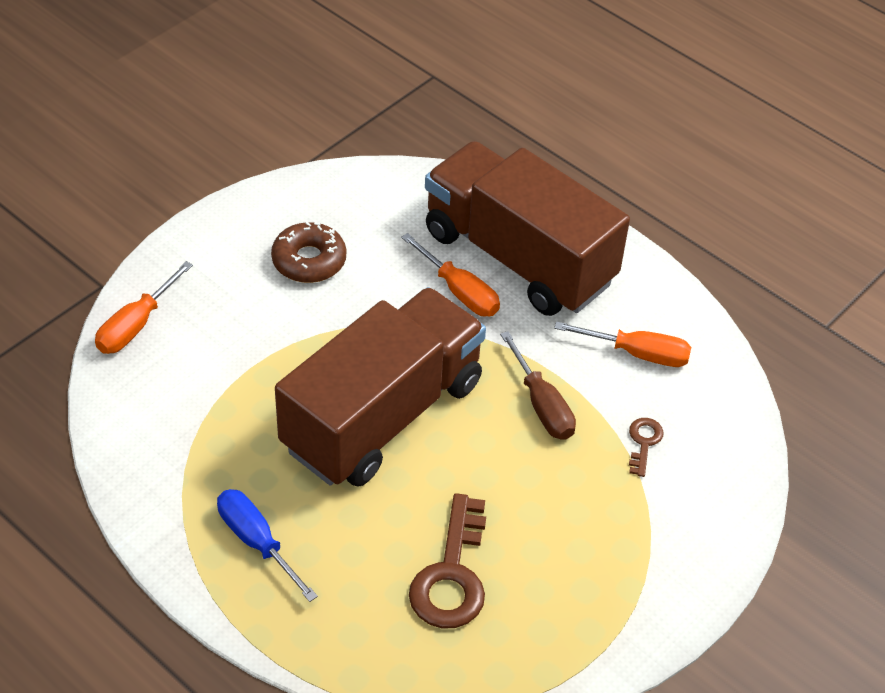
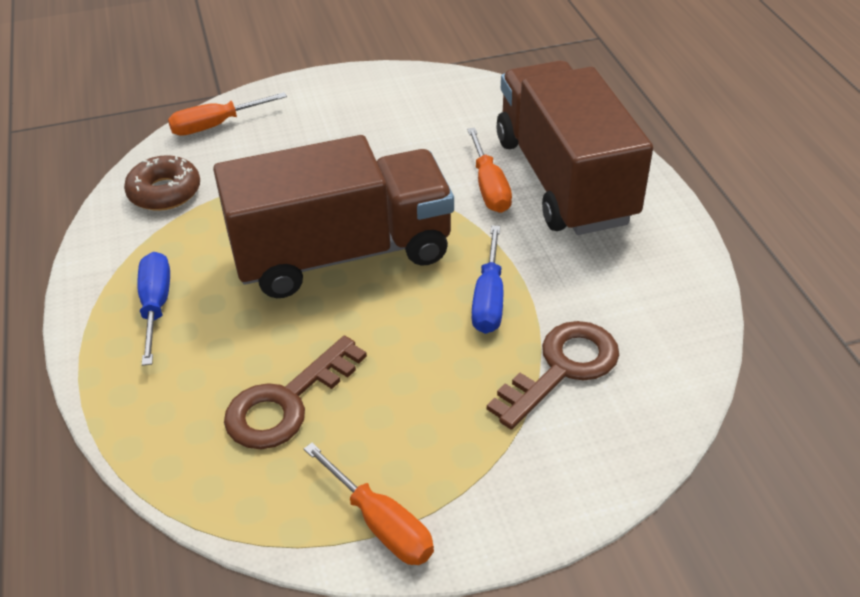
camera: 35 degrees right, 5 degrees down
brown donut [271,222,346,283] -> brown donut moved to [124,155,200,211]
brown screwdriver [500,331,576,440] -> blue screwdriver [472,225,503,334]
orange screwdriver [554,321,691,367] -> orange screwdriver moved to [304,443,434,565]
brown key [629,418,664,477] -> brown key [487,321,619,429], size x2.02

